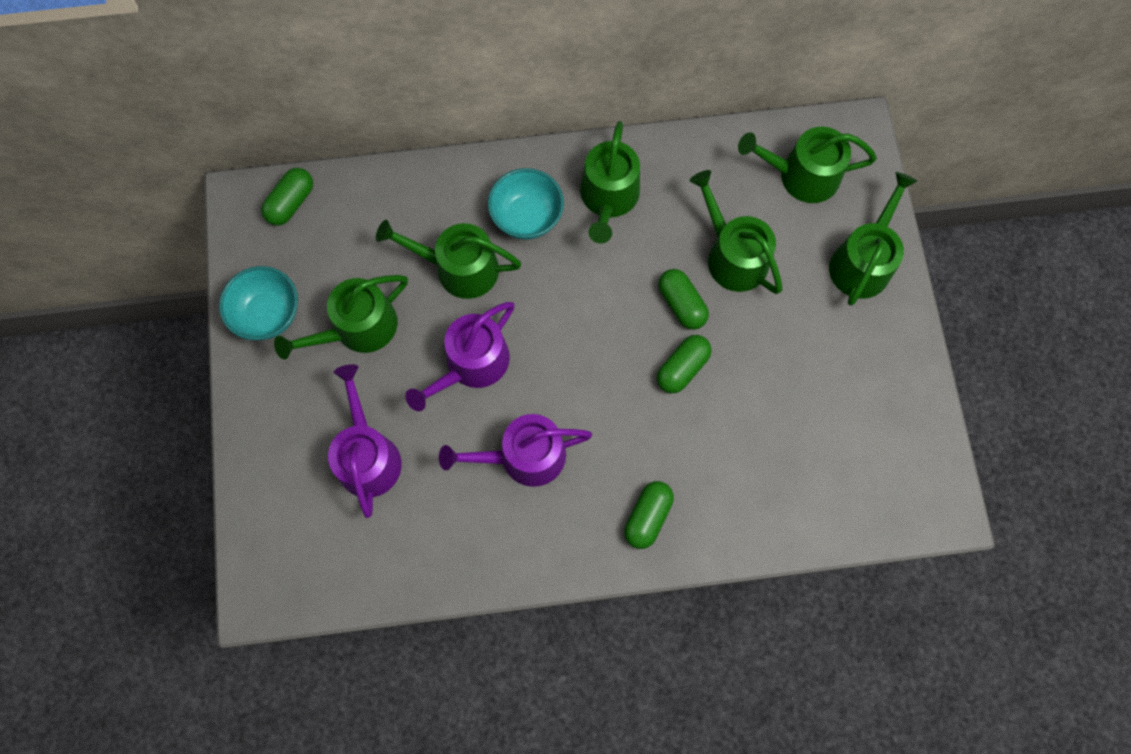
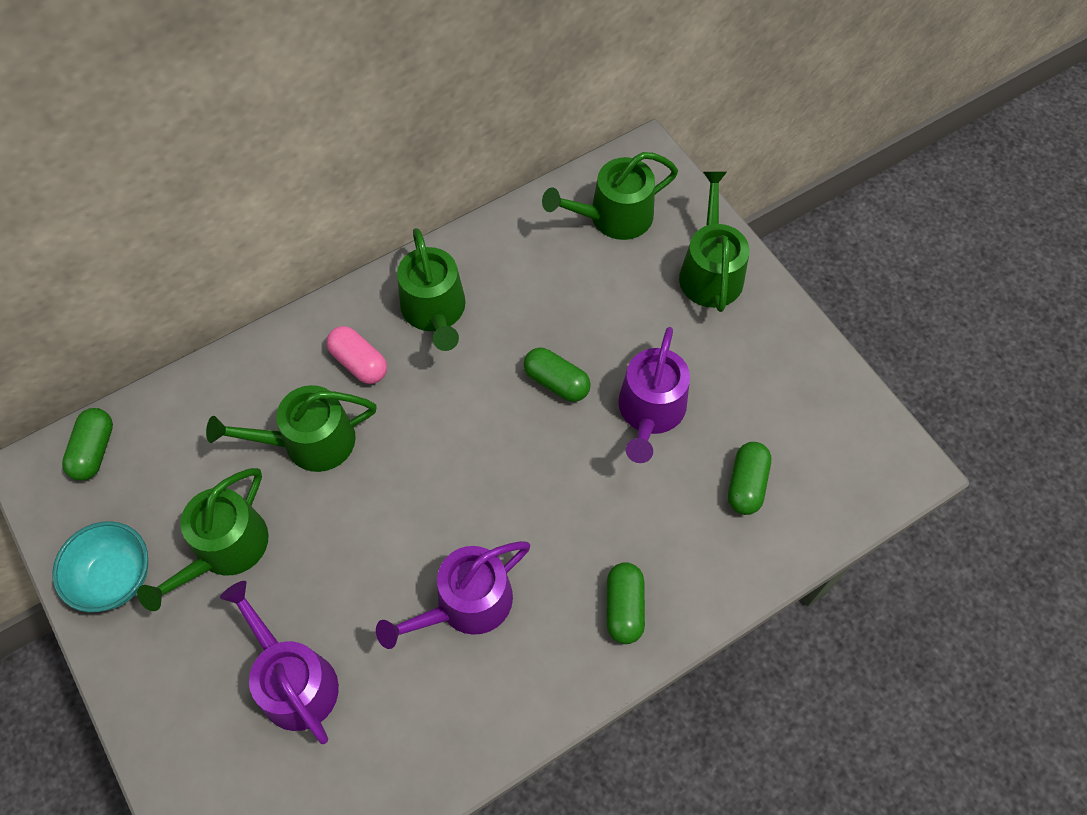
camera: 25 degrees left, 10 degrees down
purple watering can [405,302,515,411] -> purple watering can moved to [618,327,690,463]
turquoise bowl [488,168,564,240] -> pink capsule [326,326,387,384]
green capsule [657,335,712,393] -> green capsule moved to [728,442,771,515]
green watering can [690,170,782,294] -> none

